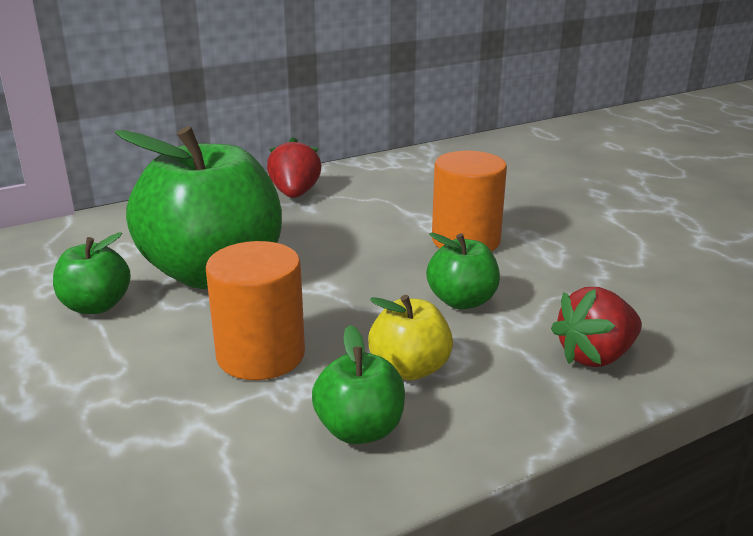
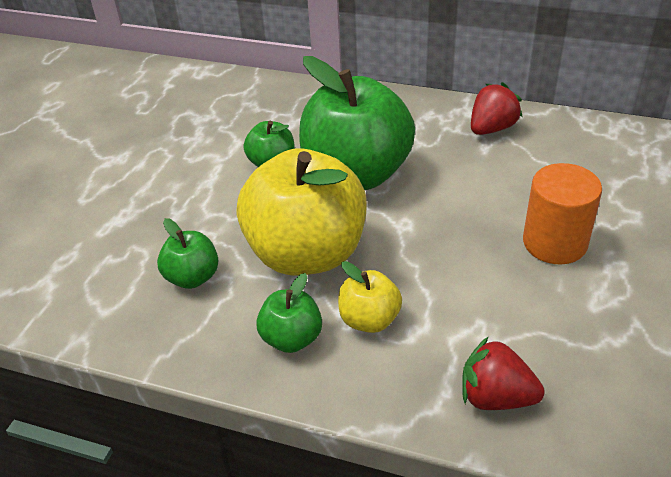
camera: 50 degrees right, 15 degrees up
orange cylinder [206,241,305,380] -> yellow apple [237,148,367,276]
green apple [426,233,500,309] -> green apple moved to [157,218,219,289]

